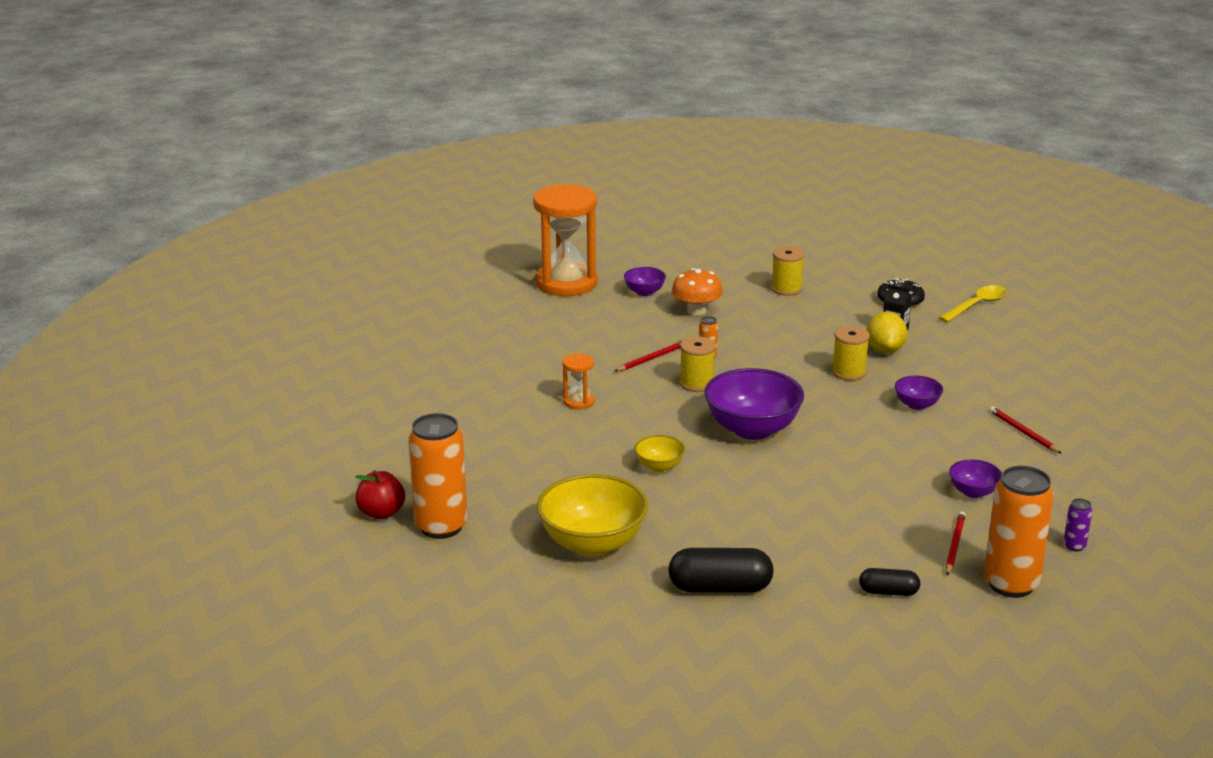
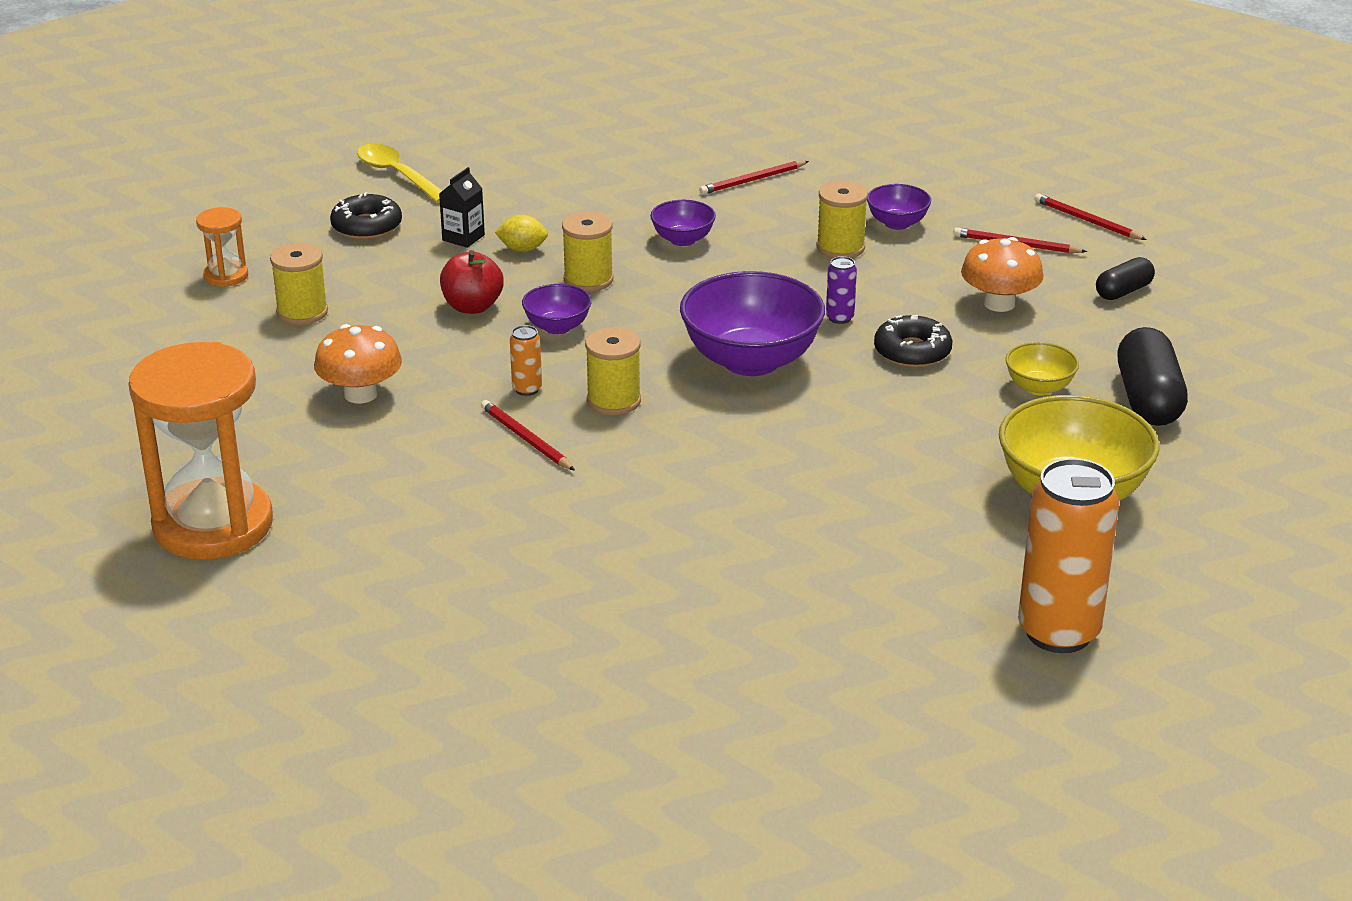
camera: 90 degrees left, 5 degrees up
red apple [355,470,405,519] -> red apple moved to [440,250,504,314]
orange hourglass [563,353,595,410] -> orange hourglass moved to [196,207,248,287]
purple bowl [624,267,666,296] -> purple bowl moved to [522,284,592,334]
yellow bowl [634,435,685,472] -> yellow bowl moved to [1006,342,1079,396]
black capsule [859,568,920,596] -> black capsule turned 45 degrees clockwise [1096,257,1155,300]
yellow lemon [867,312,907,353] -> yellow lemon [495,215,548,252], size x0.63
orange can [984,466,1054,598] -> red pencil [1034,194,1147,240]
purple can [1063,498,1092,552] -> purple can moved to [826,256,857,324]
none -> yellow spool [817,181,868,258]
none -> black donut [874,315,952,368]
none -> orange mushroom [961,237,1044,312]

